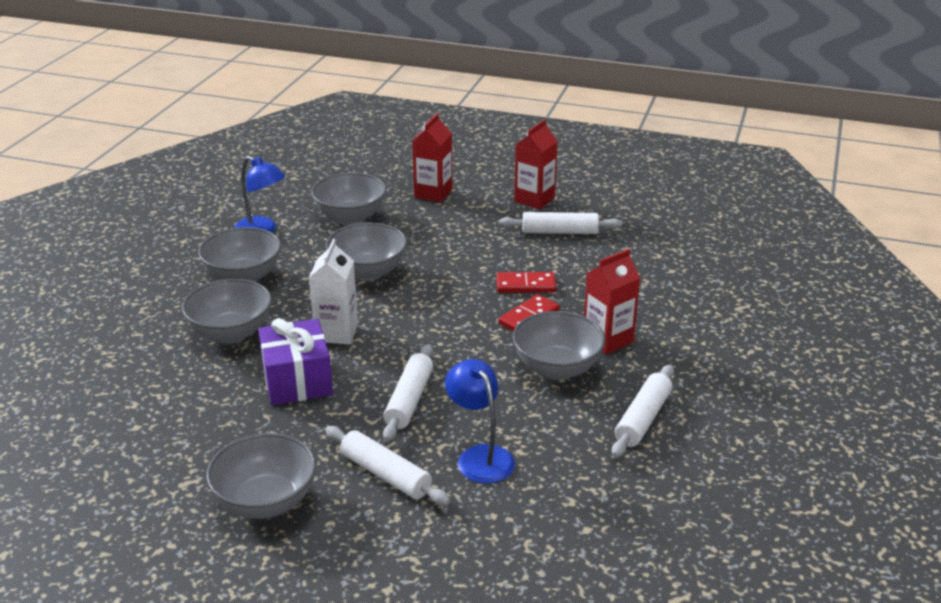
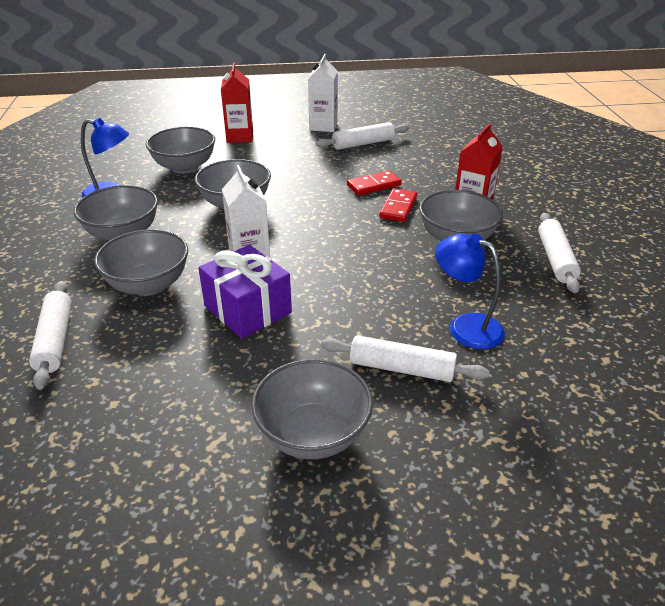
camera: 25 degrees left, 5 degrees up
white rolling pin [383,344,433,442] -> white rolling pin moved to [29,281,72,390]
red carton [514,119,558,209] -> white carton [308,54,338,132]

